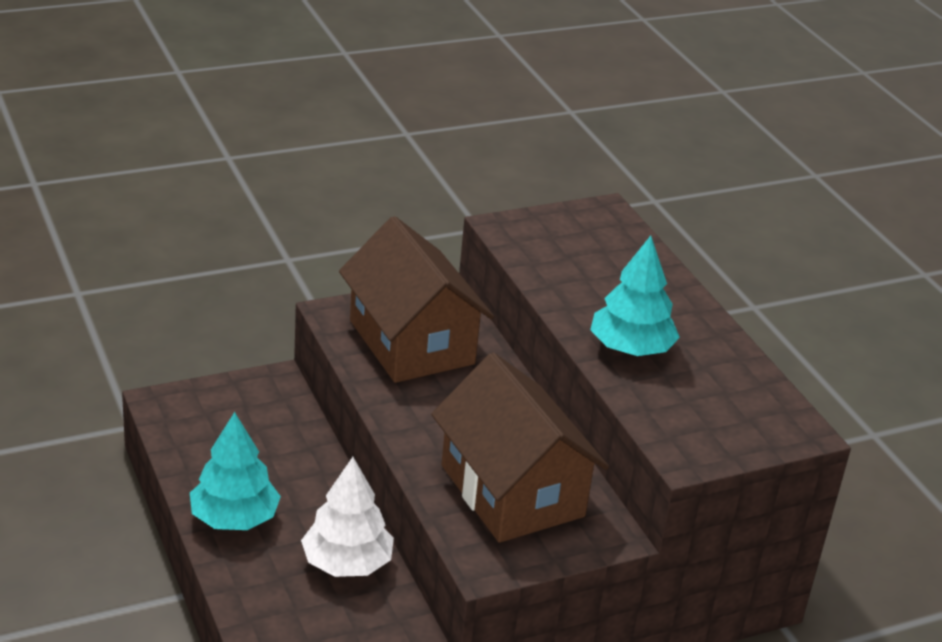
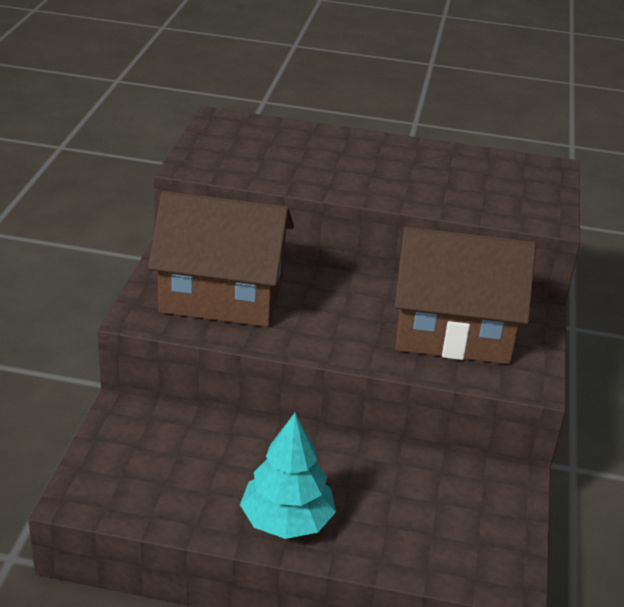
camera: 55 degrees left, 0 degrees up
white tree [301,457,394,577] -> none
turquoise tree [590,236,680,356] -> none

